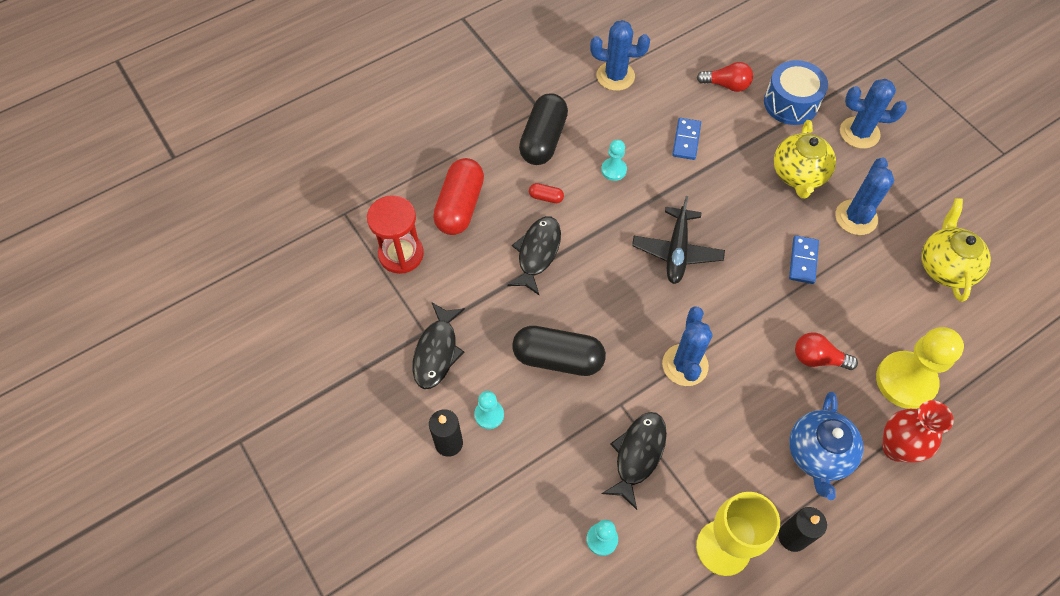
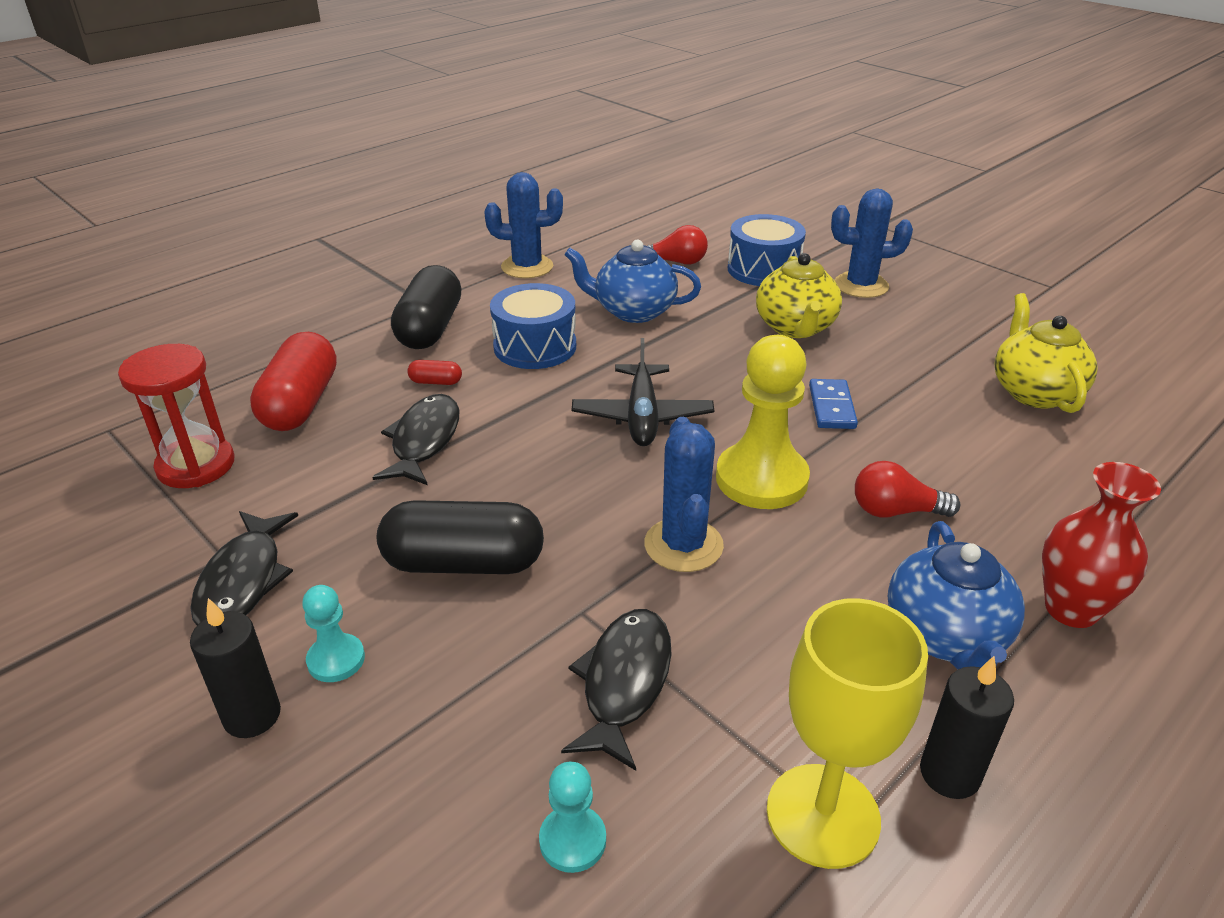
camera: 10 degrees left, 25 degrees down
turquoise pawn [601,140,627,181] -> blue drum [490,283,576,369]
blue domino [672,118,701,160] -> blue teapot [564,240,701,323]
blue cactus [835,158,894,235] -> none
yellow pawn [876,327,964,409] -> yellow pawn moved to [716,335,810,509]

